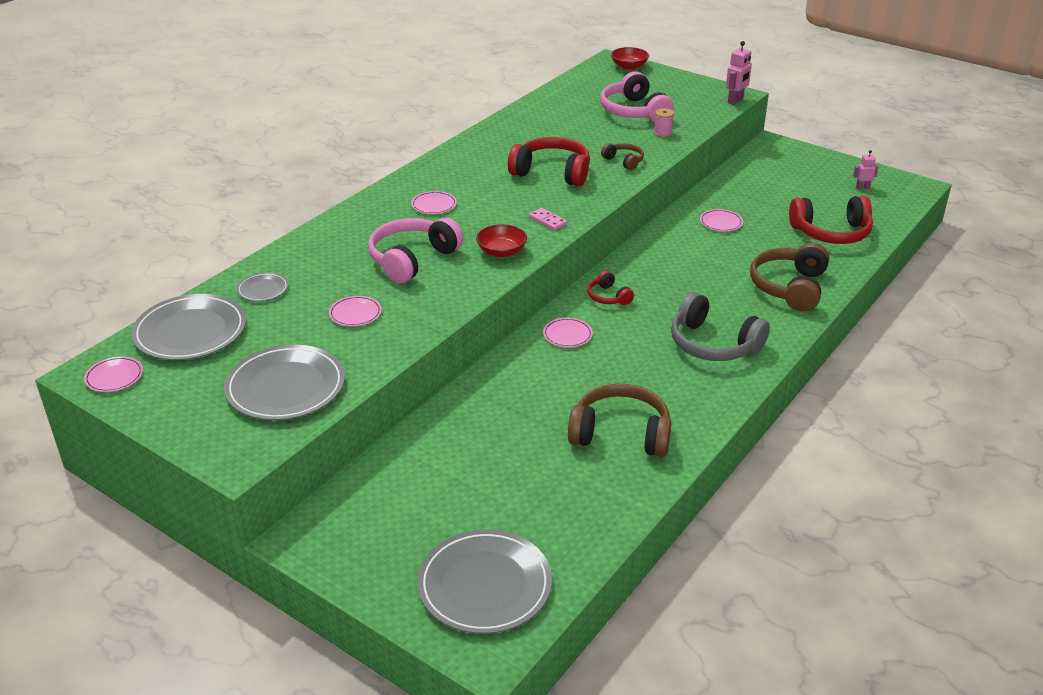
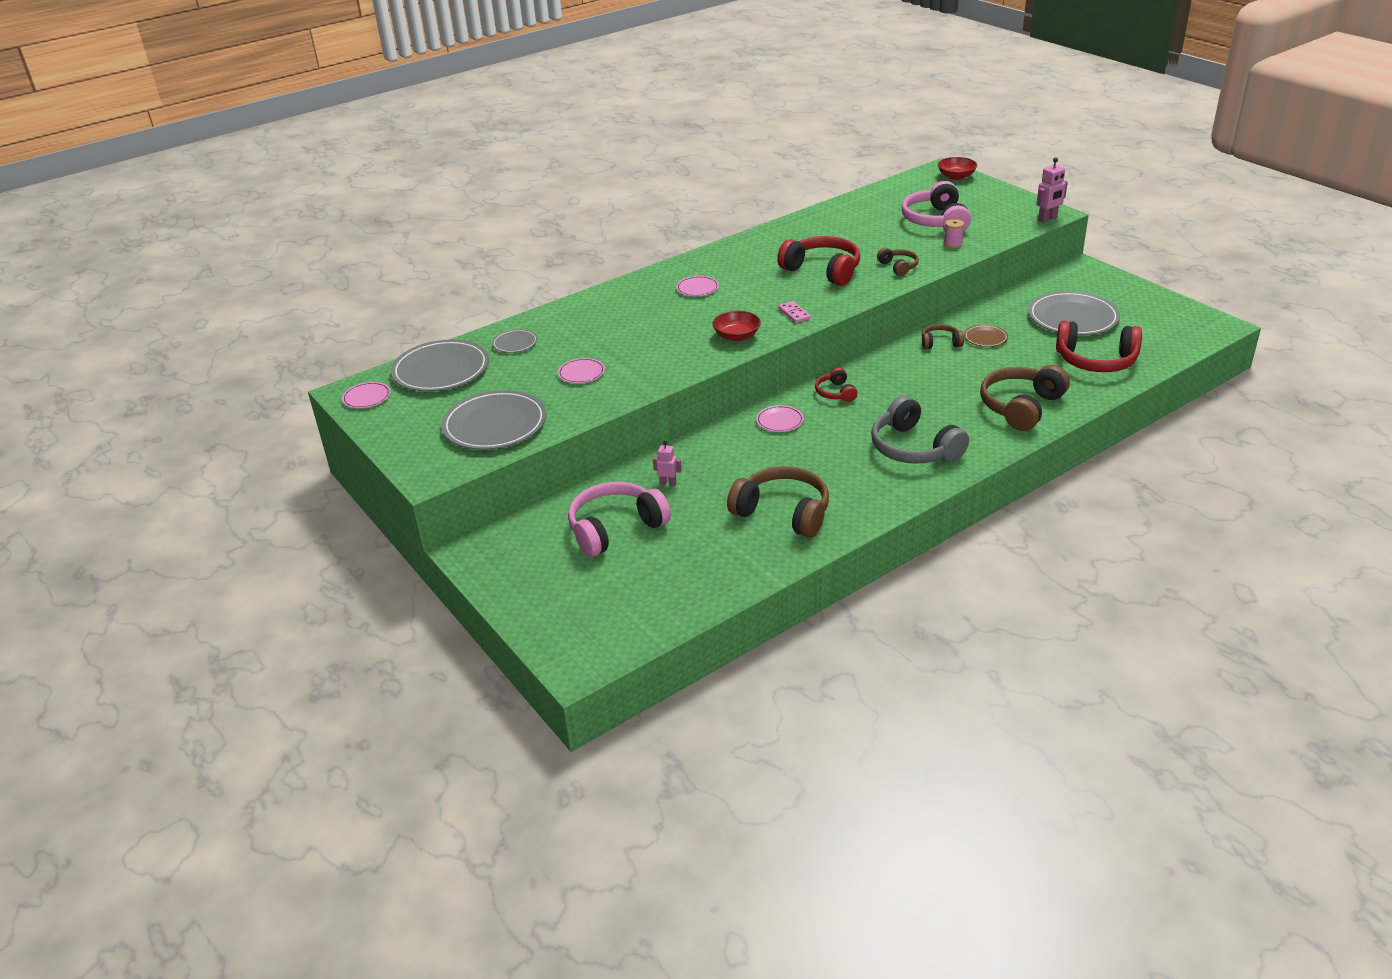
camera: 20 degrees right, 0 degrees up
pink headphones [368,218,463,283] -> pink headphones moved to [568,482,671,557]
grey plate [417,529,552,634] -> grey plate moved to [1028,291,1120,335]
pink plate [700,209,743,231] -> brown plate [964,325,1008,347]
pink robot [853,150,878,190] -> pink robot moved to [653,441,681,486]
none -> brown headphones [922,324,964,349]

